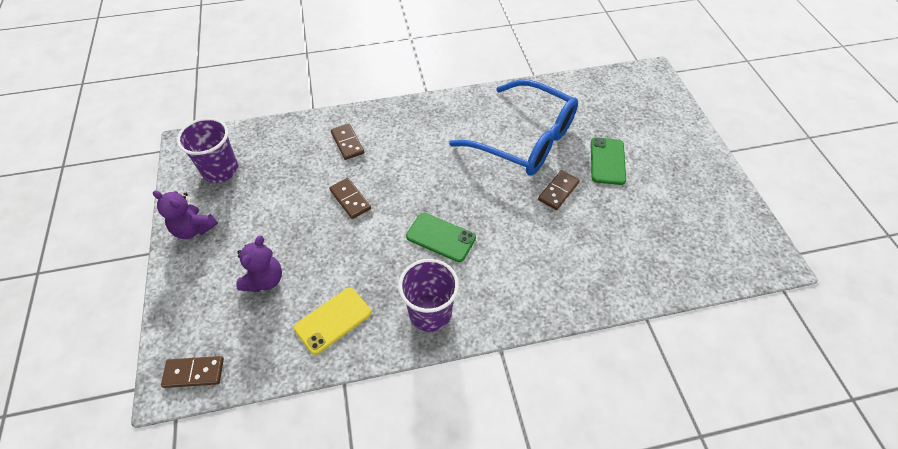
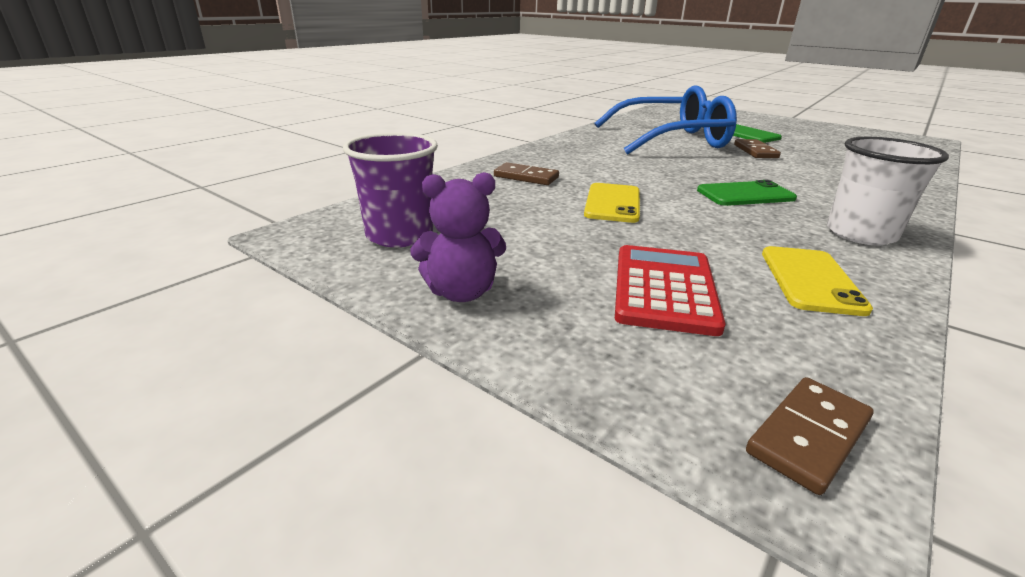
camera: 40 degrees left, 25 degrees down
purple teddy bear [236,236,282,292] -> red calculator [615,245,725,336]
brown domino [329,178,371,219] -> yellow phone [584,183,640,223]
purple cup [398,259,459,332] -> white cup [827,137,949,245]

